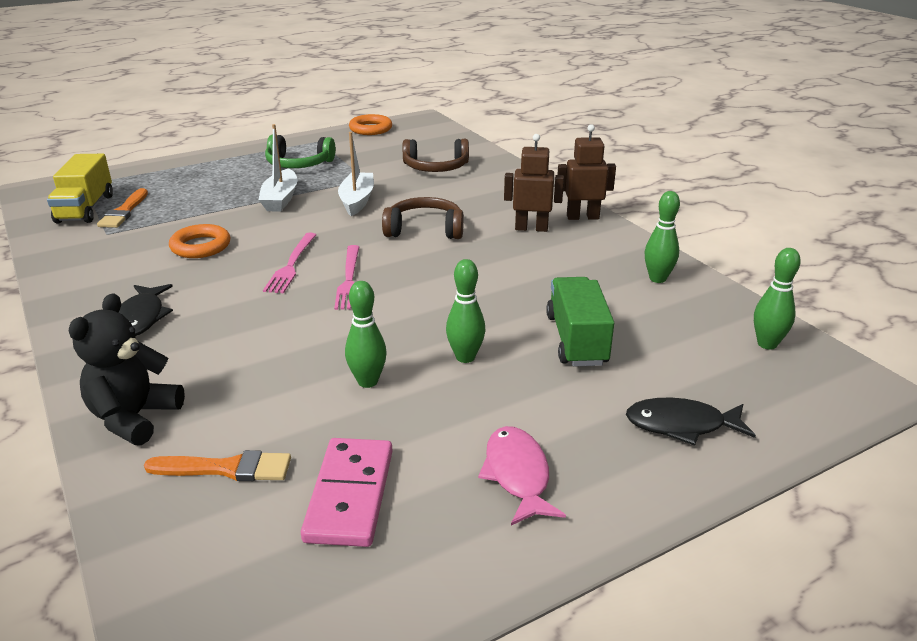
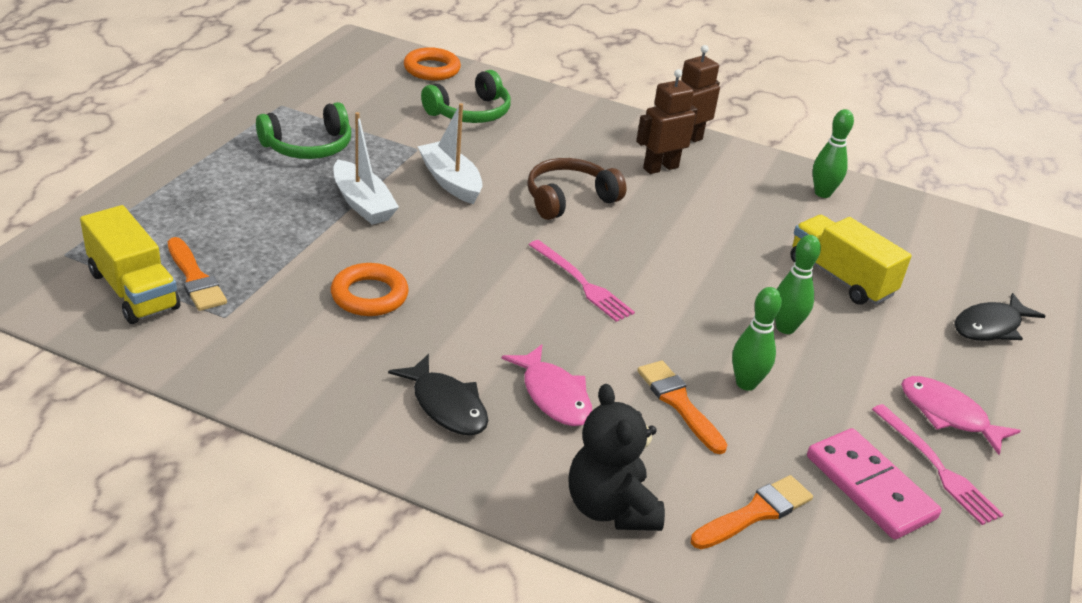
camera: 40 degrees left, 5 degrees up
pink fork [263,232,316,293] -> pink fork moved to [872,404,1004,525]
orange ring [349,114,392,135] -> orange ring moved to [404,47,461,81]
brown headphones [403,139,469,172] -> green headphones [421,70,511,123]
green truck [546,277,614,367] -> yellow truck [790,215,912,305]
green bowling pin [754,248,801,350] -> none
none -> pink fish [501,344,592,426]
none -> orange brush [637,360,727,454]

